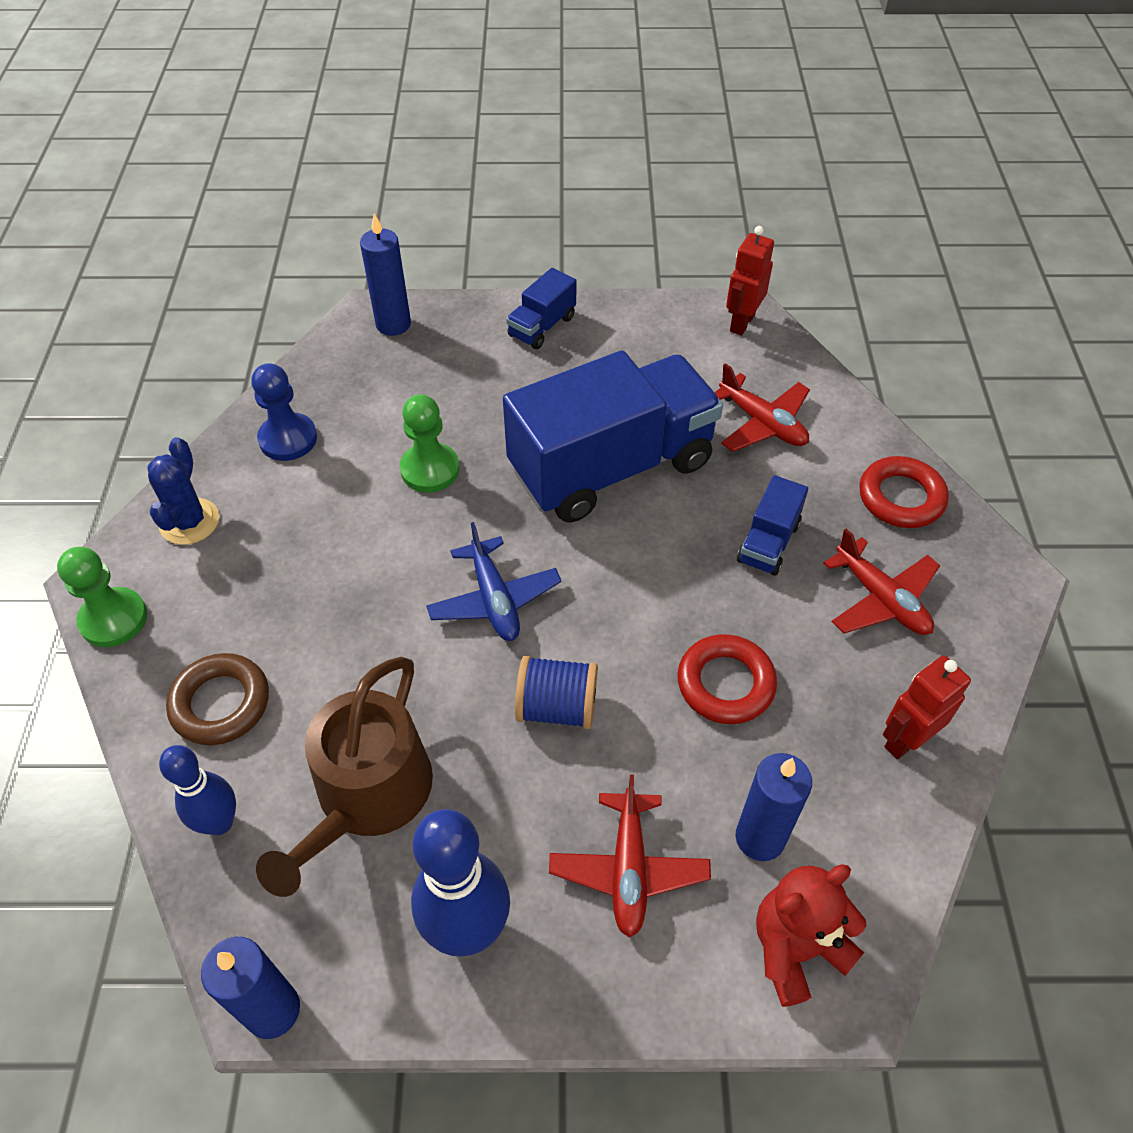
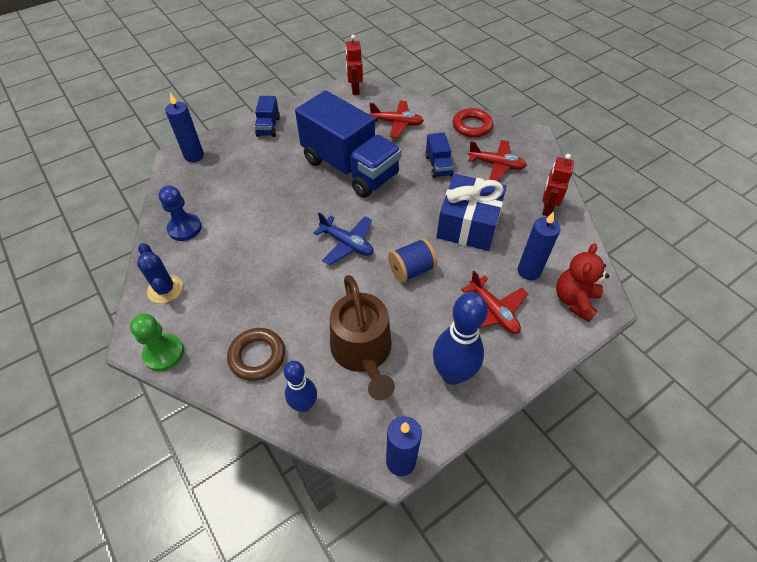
camera: 35 degrees left, 0 degrees up
green pawn [400,394,459,492] -> none
blue truck [503,351,723,522] -> blue truck turned 105 degrees clockwise [295,90,402,198]
red ring [677,634,777,724] -> blue gift [436,174,507,251]

